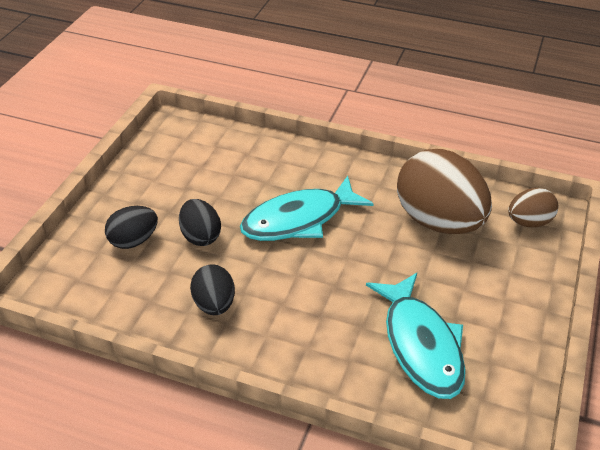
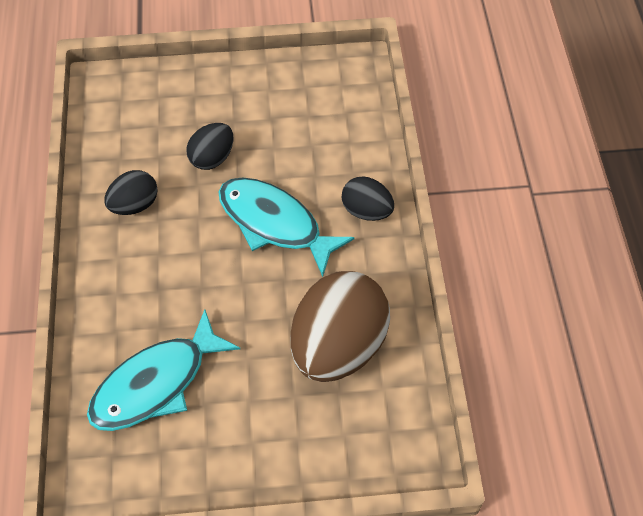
camera: 65 degrees right, 15 degrees up
black egg [105,206,158,249] -> black egg moved to [342,176,394,221]
brown egg [508,188,558,227] -> none

